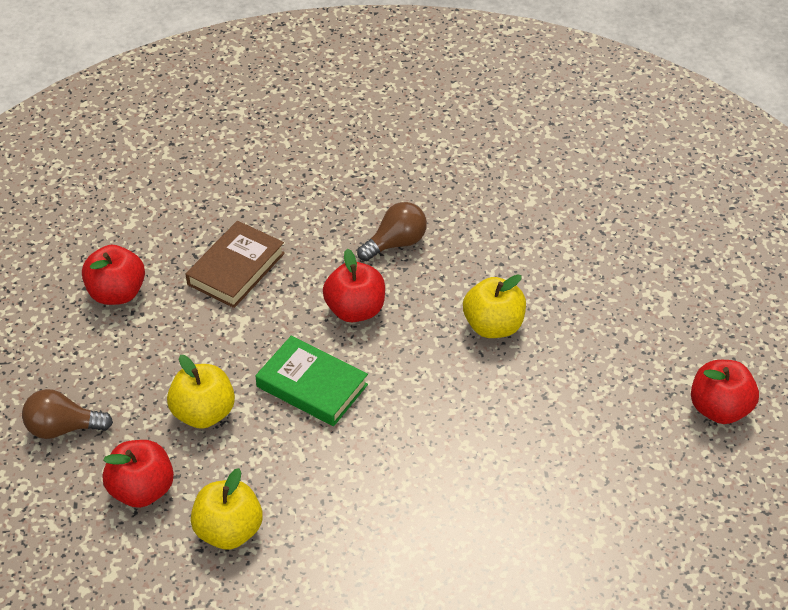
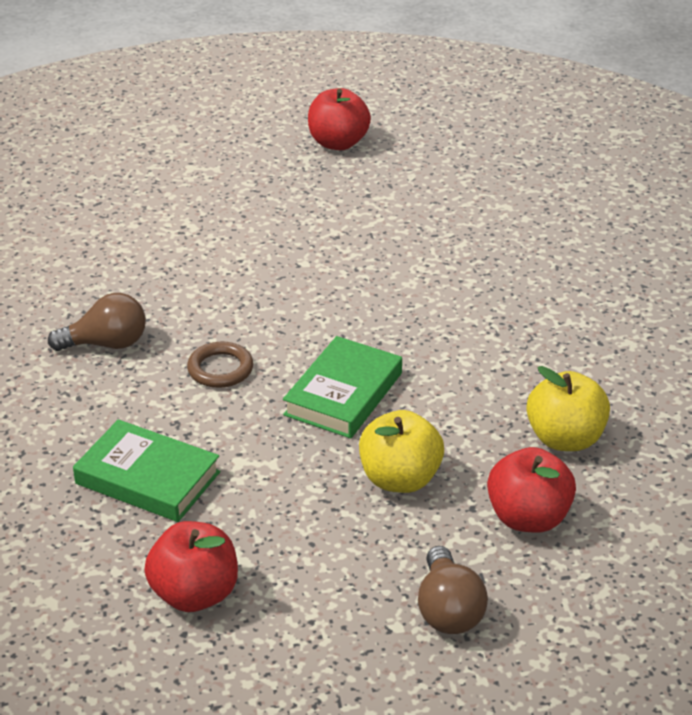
camera: 95 degrees left, 10 degrees down
brown book [186,221,285,308] -> green book [73,419,220,522]
red apple [323,249,385,322] -> brown ring [187,342,253,388]
brown light bulb [357,202,427,261] -> brown light bulb turned 120 degrees clockwise [48,293,146,351]
yellow apple [463,274,526,338] -> none

